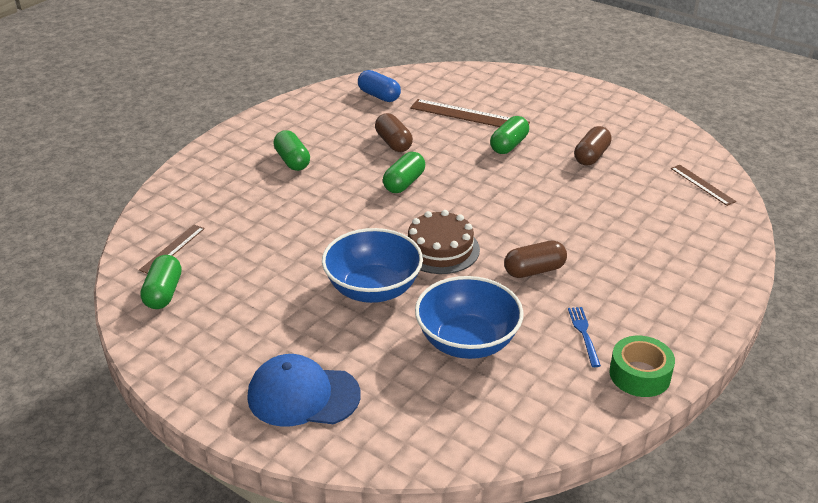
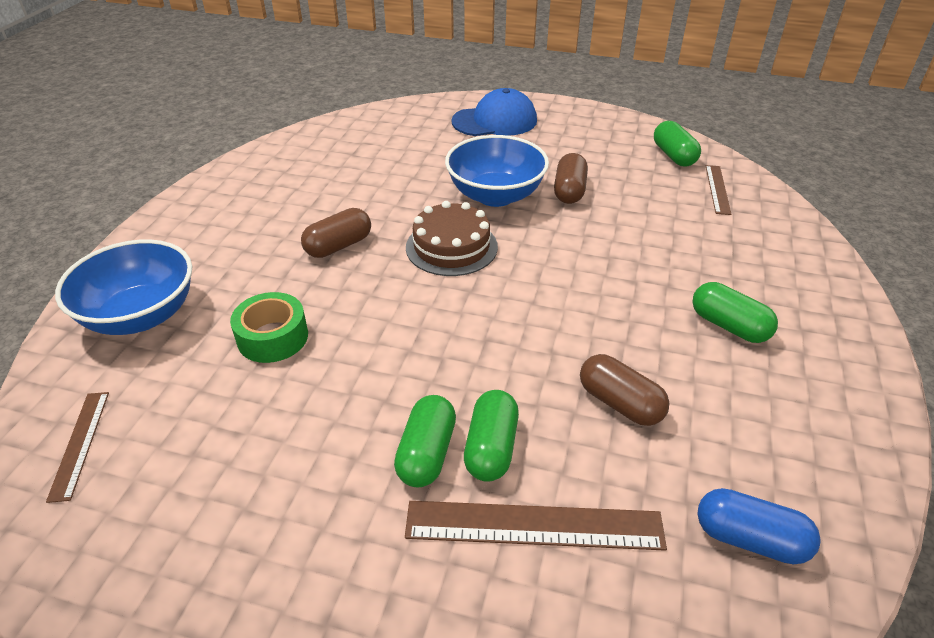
camera: 160 degrees right, 5 degrees up
green capsule [383,152,425,193] -> green capsule moved to [464,390,519,482]
blue bowl [415,276,524,359] -> blue bowl moved to [55,239,192,335]
blue fork [568,307,601,367] -> none
brown capsule [574,126,612,165] -> brown capsule moved to [554,153,588,204]
green tape [610,336,675,397] -> green tape moved to [230,292,308,363]
brown ruler [671,165,736,206] -> brown ruler turned 45 degrees clockwise [46,392,109,503]

